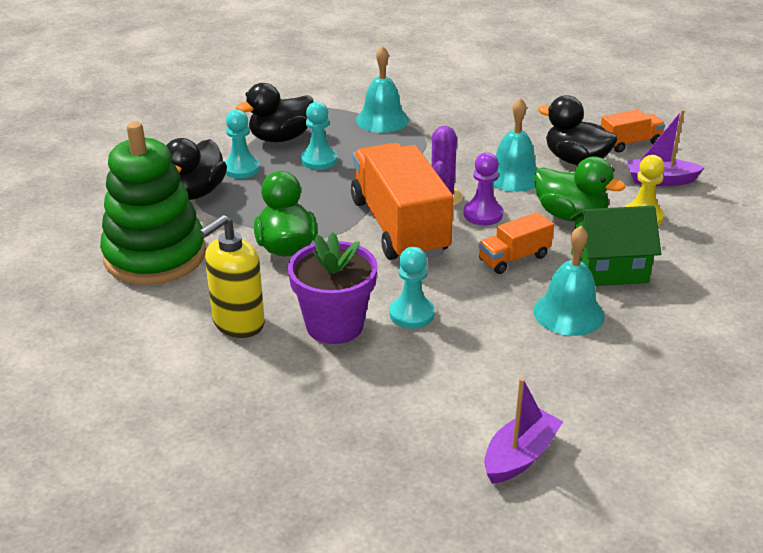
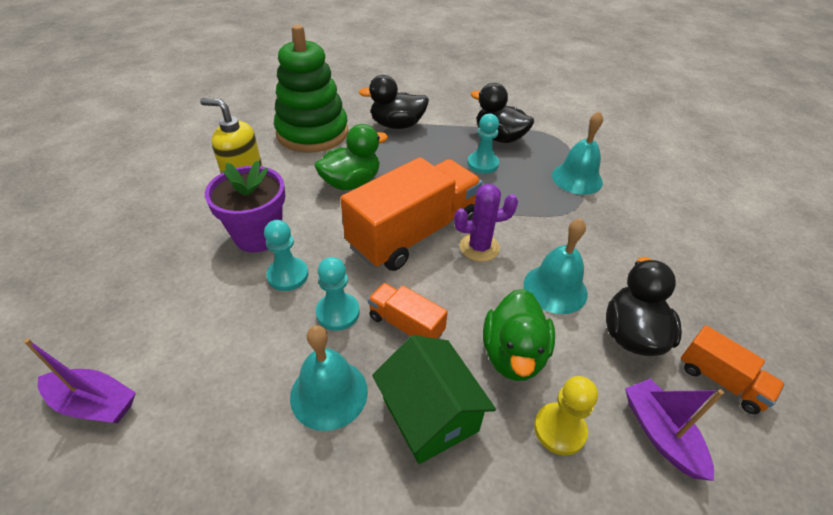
camera: 65 degrees right, 10 degrees up
turquoise pawn [225,110,260,179] -> turquoise pawn moved to [316,257,360,331]
purple pawn [464,152,503,225] -> none

